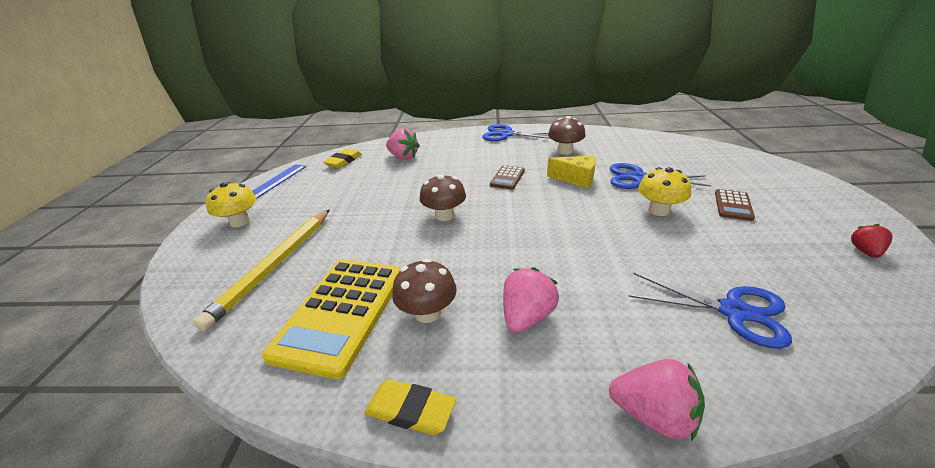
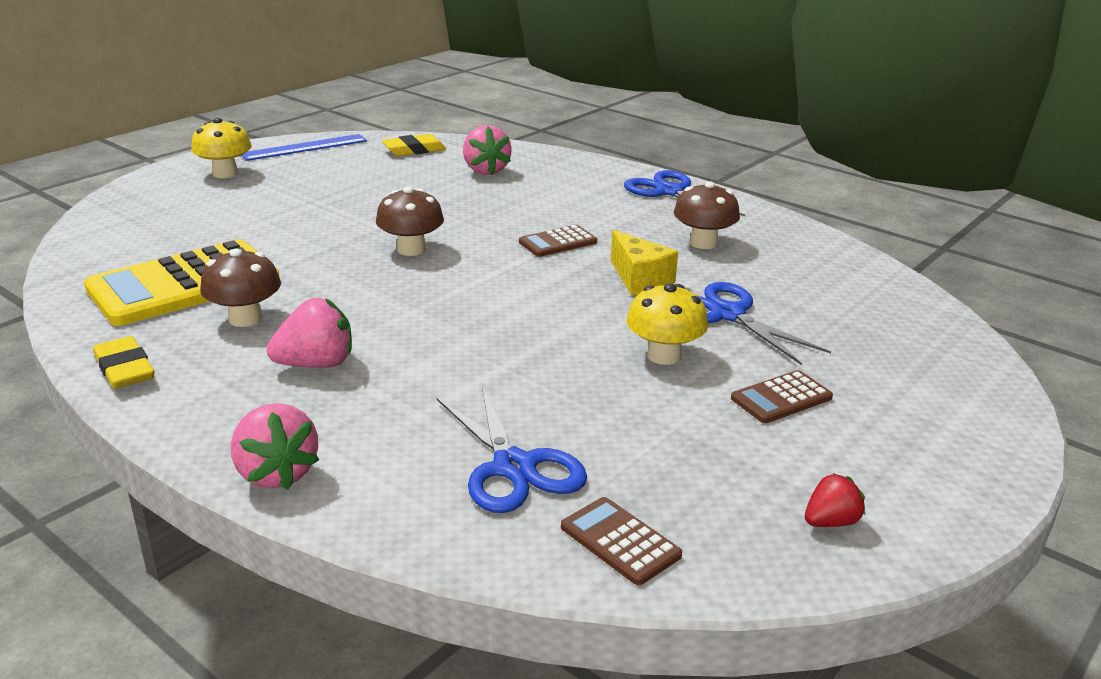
camera: 35 degrees right, 5 degrees down
yellow pencil [193,209,330,331] -> none
none -> brown calculator [561,497,682,585]

